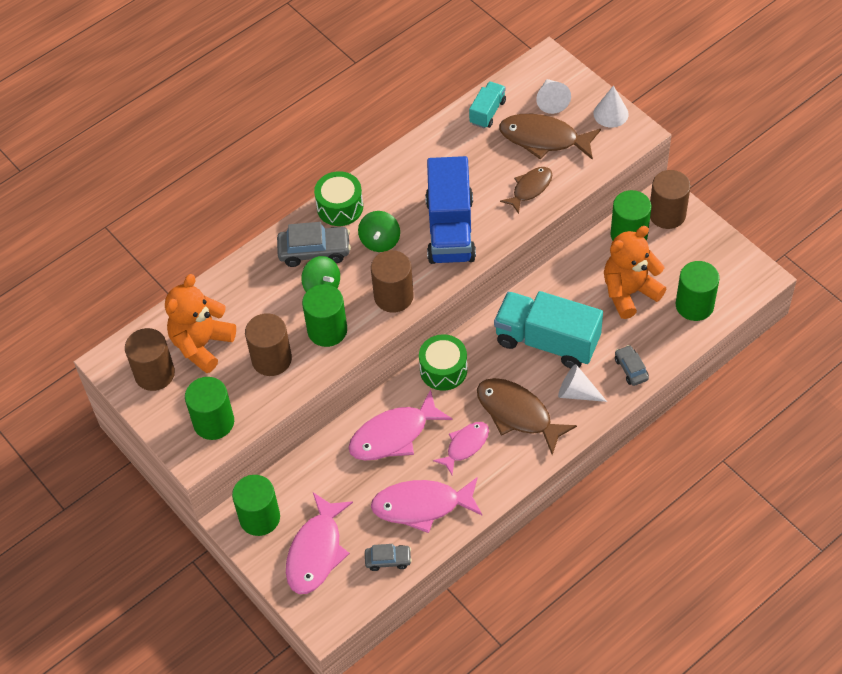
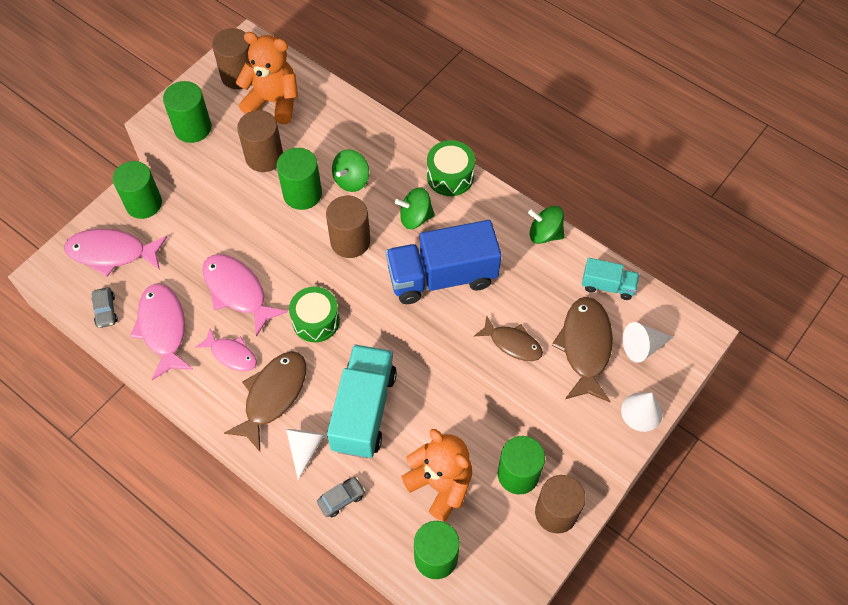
camera: 75 degrees right, 5 degrees up
grey car [277,222,351,267] -> none
none -> green spinning top [528,206,564,244]

